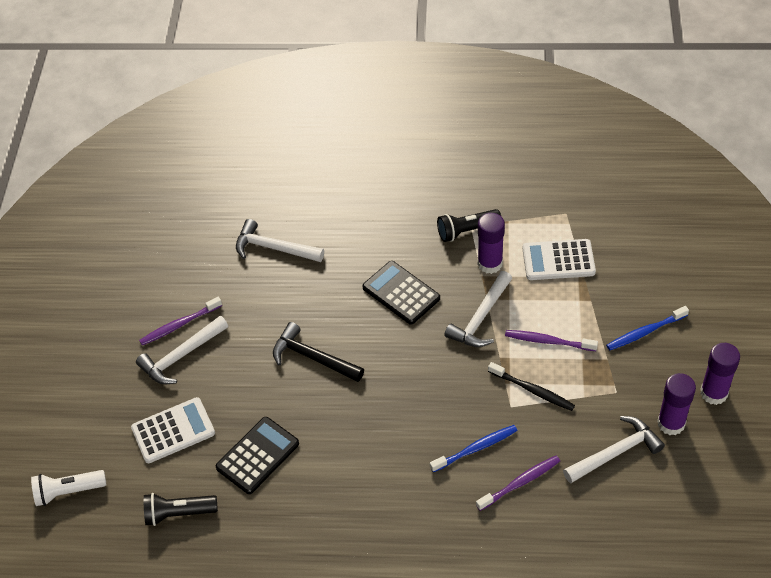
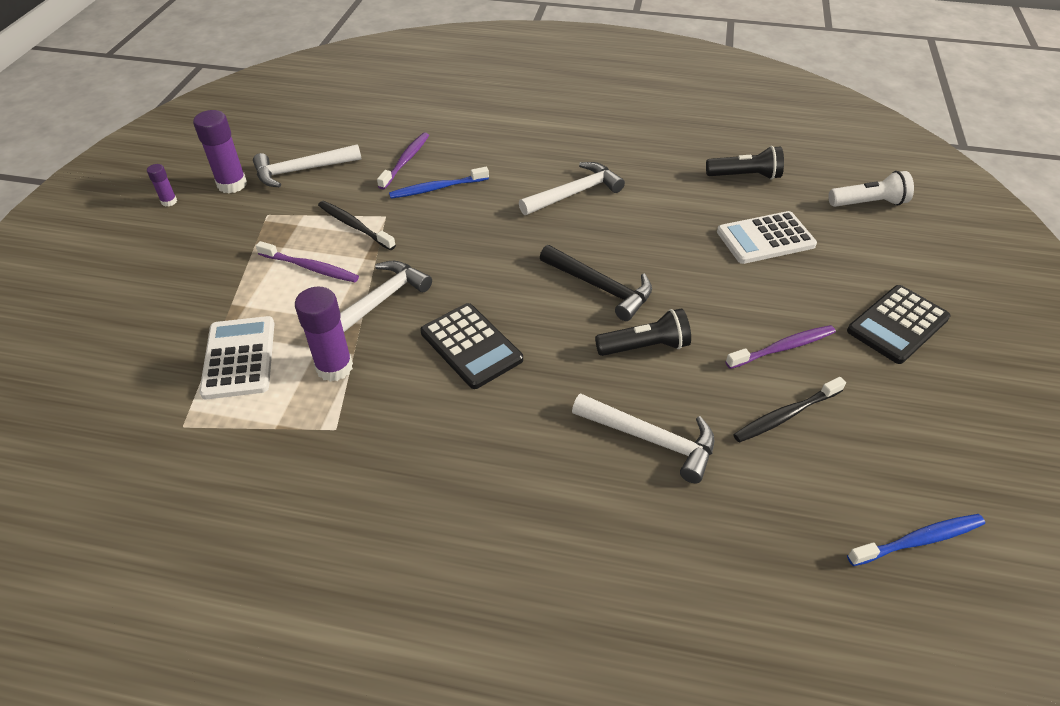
camera: 175 degrees left, 5 degrees down
white hammer [136,316,228,384] -> white hammer moved to [519,162,625,215]
black calculator [216,417,299,494] -> black calculator moved to [847,285,951,364]
black flashlight [437,209,501,242] -> black flashlight moved to [595,308,691,356]
purple toothbrush [476,455,560,511] -> purple toothbrush turned 135 degrees clockwise [377,132,429,189]
white calculator [523,239,596,280] -> white calculator turned 105 degrees counterclockwise [199,316,274,399]
blue toothbrush [606,306,689,350] -> blue toothbrush moved to [847,514,985,566]
purple glue stick [700,343,740,405] -> purple glue stick [147,164,177,206], size x0.52
none -> black toothbrush [733,377,846,443]

